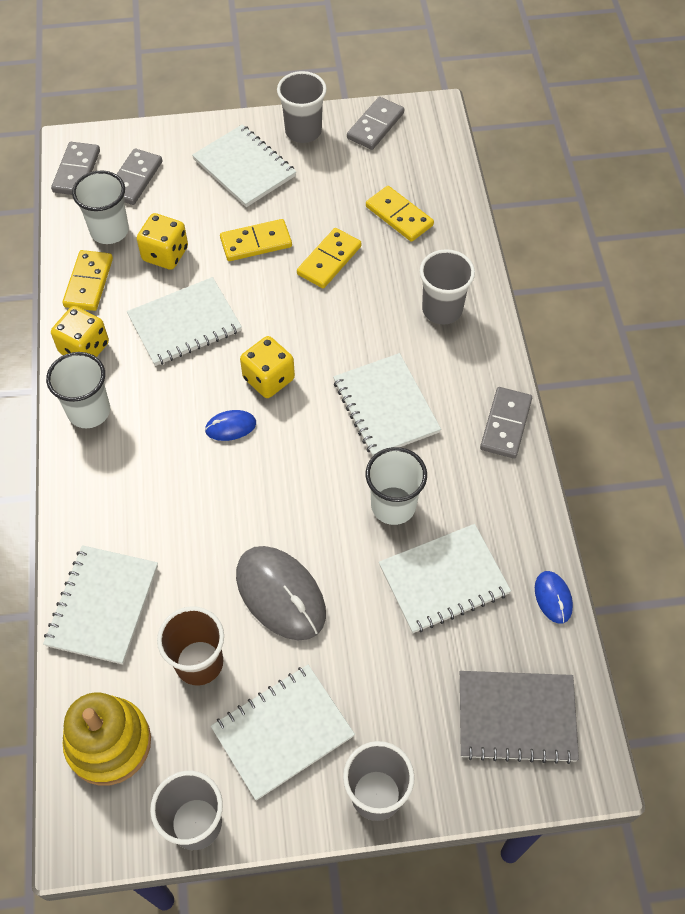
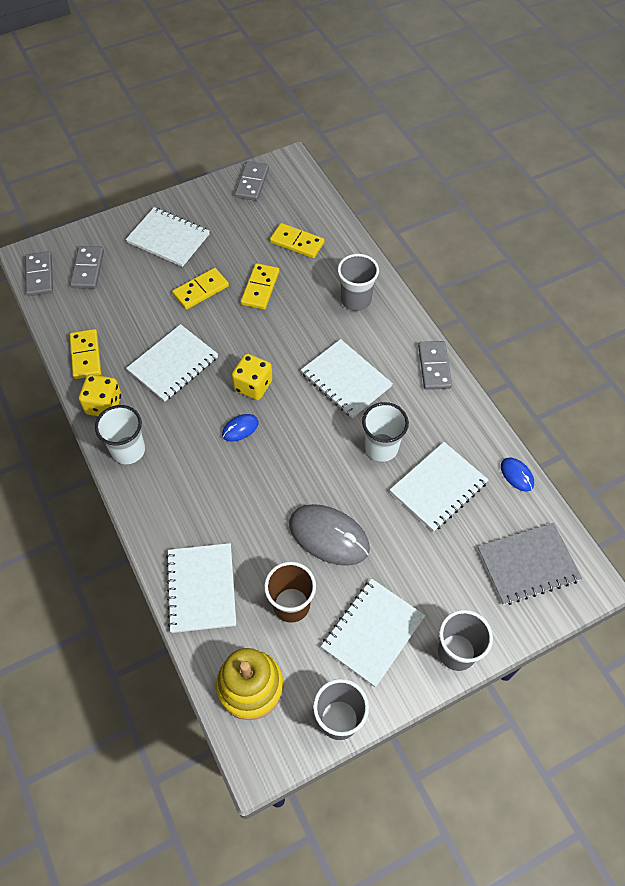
camera: 20 degrees left, 0 degrees up
white cup [72,170,129,244] -> none
yellow dice [137,213,188,270] -> none
grey cup [277,71,327,143] -> none

